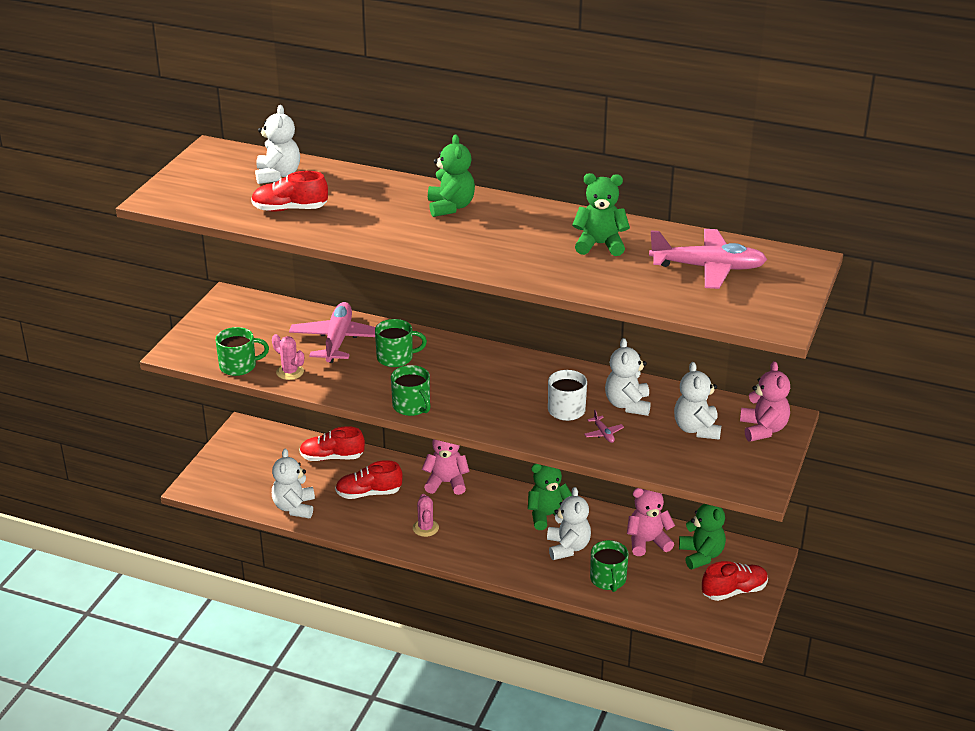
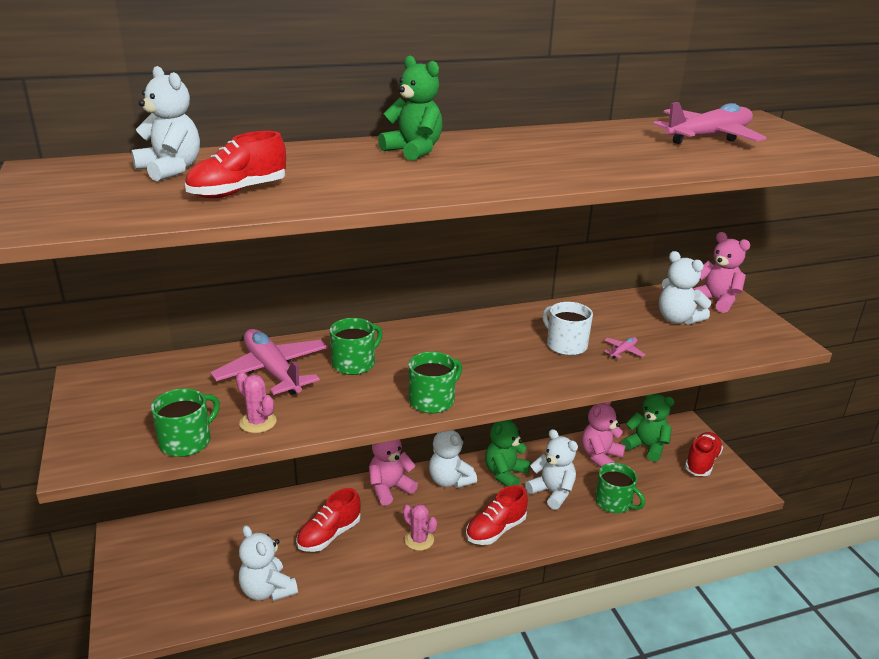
camera: 40 degrees left, 5 degrees down
pink cactus [272,334,304,380] -> pink cactus turned 45 degrees clockwise [236,371,277,433]
red shoe [299,426,365,461] -> red shoe moved to [466,485,528,545]
green mug [391,365,431,416] -> green mug turned 60 degrees counterclockwise [408,352,462,413]
green teddy bear [572,173,630,256] -> none
pink plane [584,410,624,443] -> pink plane turned 75 degrees counterclockwise [604,337,646,358]
white teddy bear [605,338,651,416] -> white teddy bear moved to [429,430,477,488]

